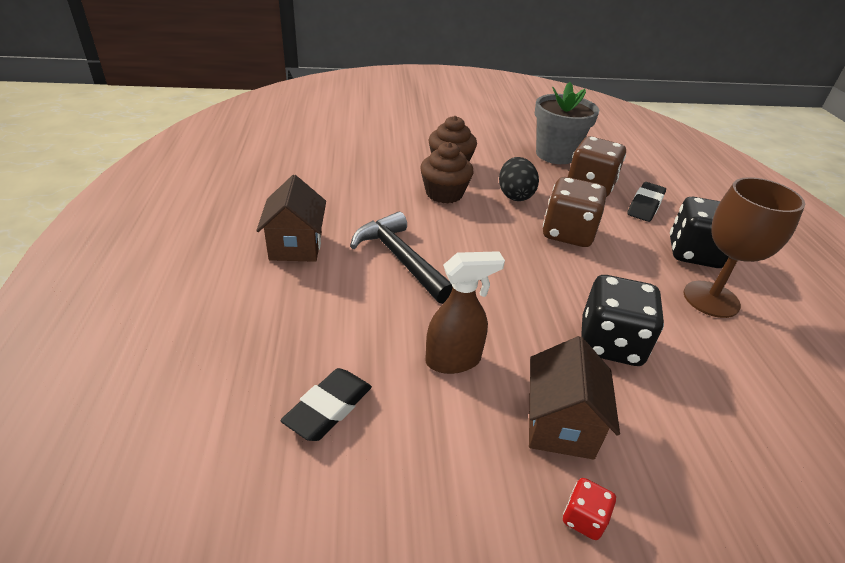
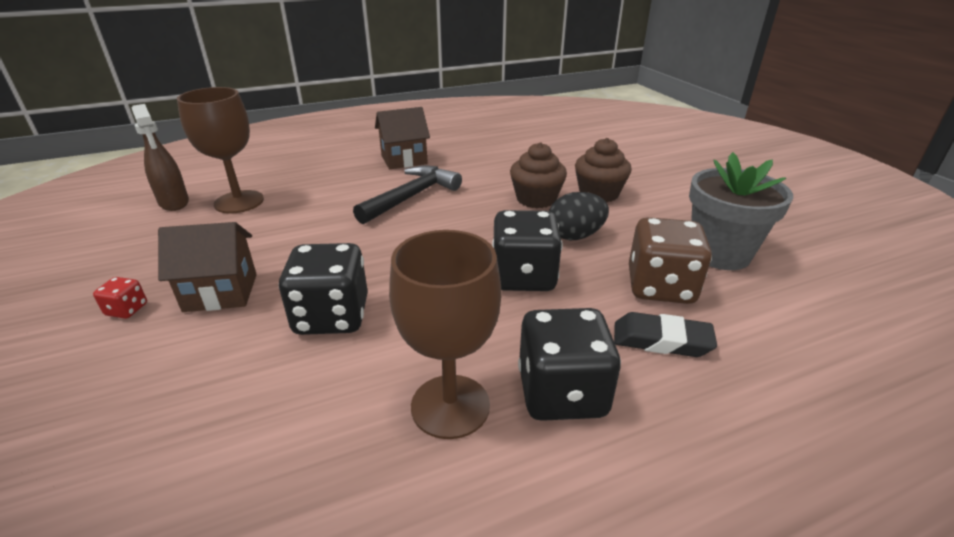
camera: 75 degrees right, 5 degrees down
black eraser [280,368,372,441] -> brown goblet [177,87,264,214]
brown spray bottle [425,251,505,374] -> brown spray bottle moved to [132,104,189,211]
brown dice [543,177,607,247] -> black dice [492,210,562,291]

